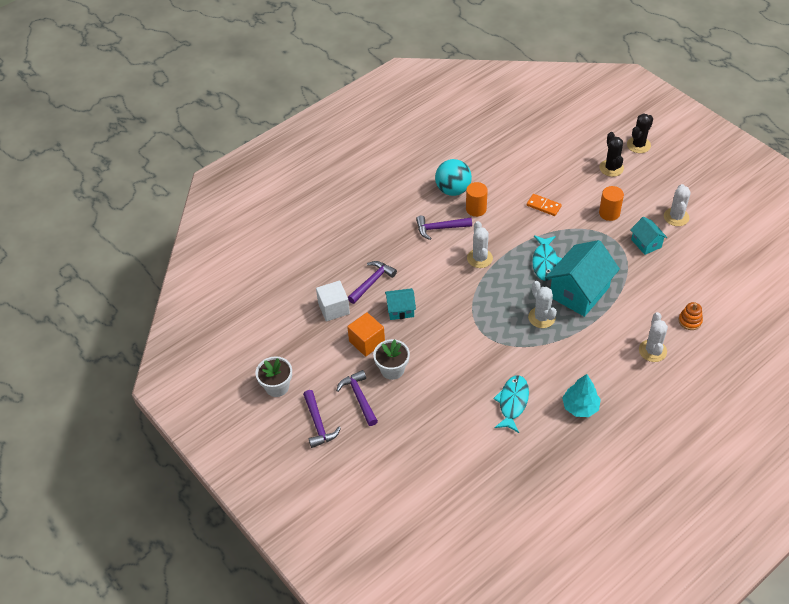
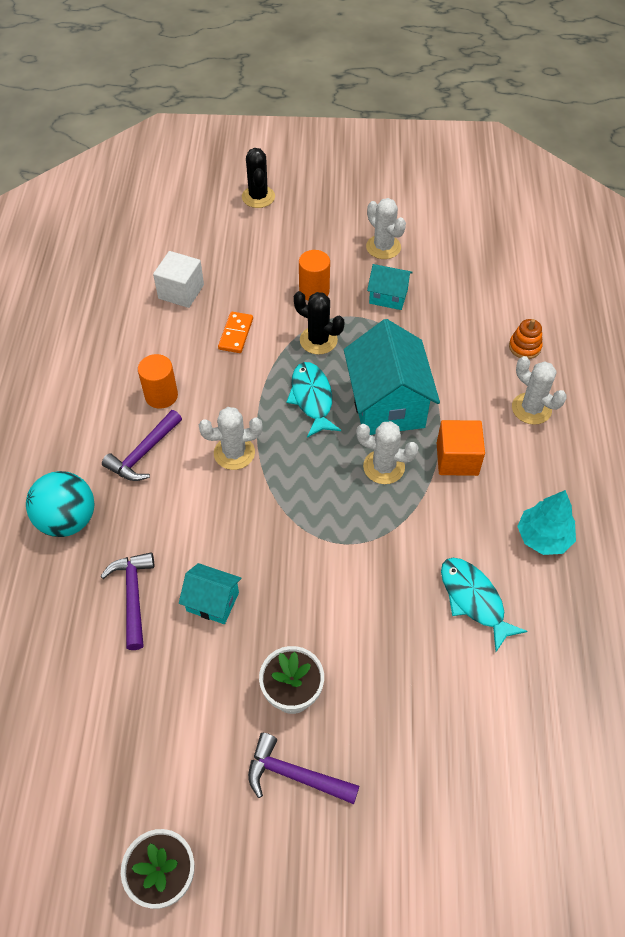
camera: 50 degrees left, 5 degrees up
purple hammer [303,390,341,448] -> none
white cube [316,281,350,321] -> white cube moved to [153,251,204,308]
orange cube [347,312,385,356] -> orange cube moved to [437,420,485,476]
turquoise house [385,288,416,320] -> turquoise house turned 75 degrees clockwise [179,563,241,624]
turquoise ball [435,159,472,196] -> turquoise ball moved to [26,471,94,537]
white cactus [467,221,493,268] -> white cactus turned 45 degrees counterclockwise [199,407,262,470]
orange domino [527,194,562,216] -> orange domino turned 60 degrees counterclockwise [218,312,253,353]
turquoise fish [532,235,562,281] -> turquoise fish turned 150 degrees counterclockwise [286,362,341,438]
black cactus [599,132,624,177] -> black cactus moved to [294,291,344,355]

